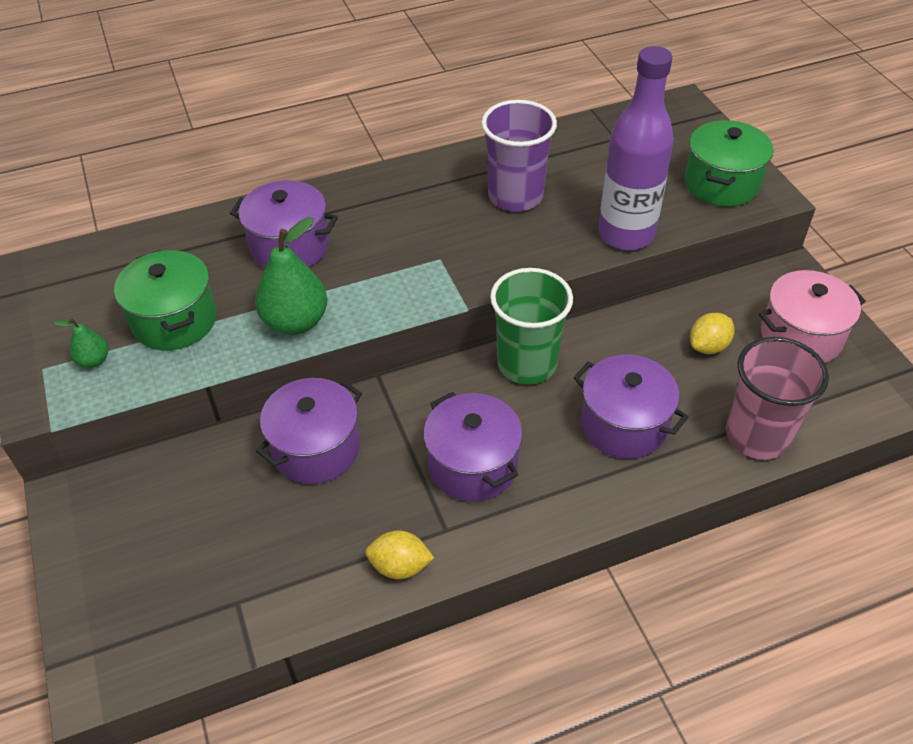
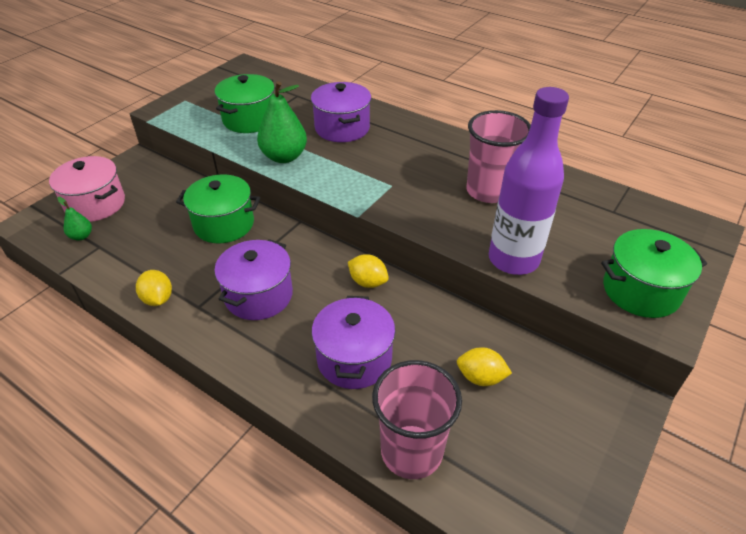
camera: 55 degrees right, 5 degrees down
green pear [53,318,108,368] -> green pear moved to [57,197,92,240]
purple pot [256,378,362,484] -> green pot [176,175,260,243]
purple cup [481,100,557,211] -> pink cup [466,110,531,203]
green cup [490,268,573,385] -> yellow lemon [348,254,389,288]
pink pot [759,270,866,363] -> pink pot moved to [49,156,125,222]

